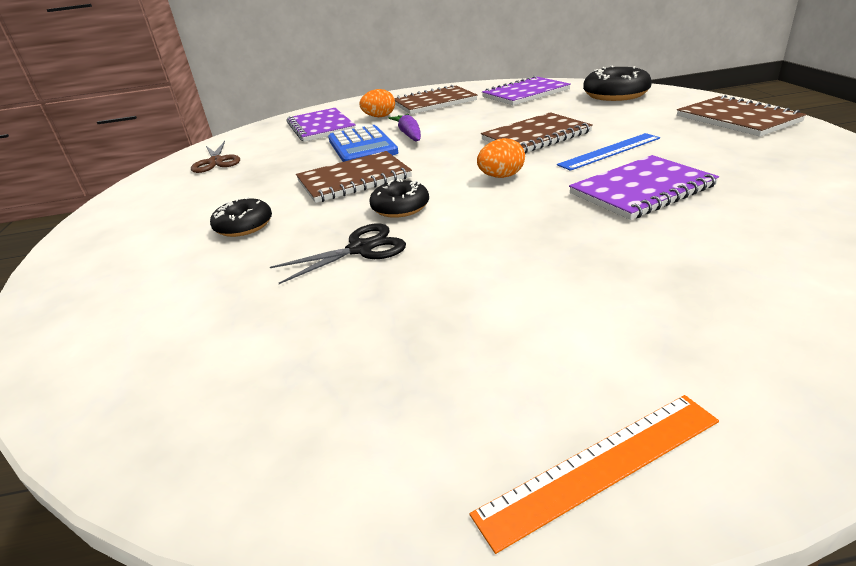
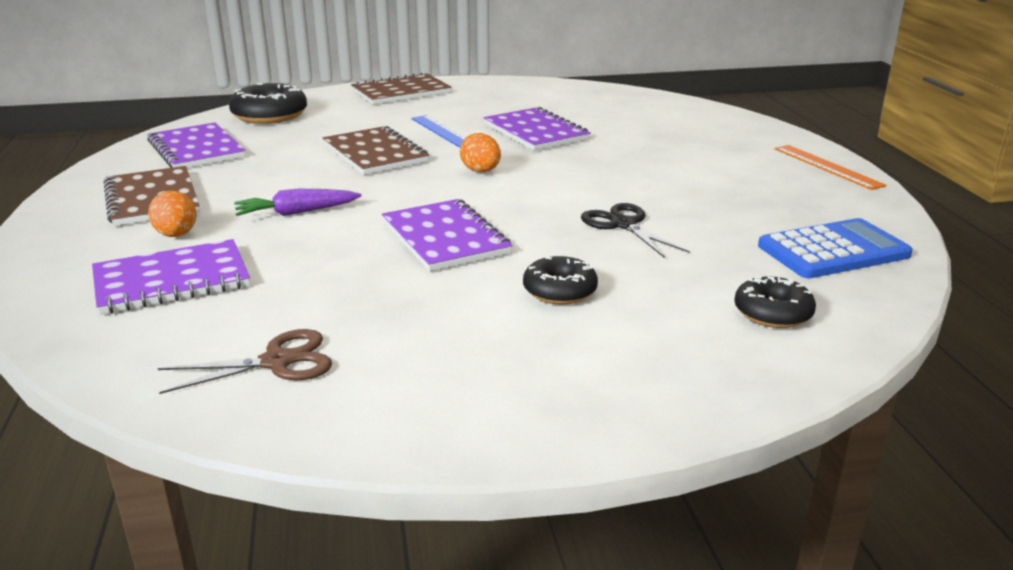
camera: 95 degrees left, 5 degrees down
brown notebook [296,151,412,203] -> purple notebook [382,199,512,271]
blue calculator [328,125,398,162] -> blue calculator moved to [758,218,913,278]
black donut [370,179,429,218] -> black donut moved to [734,276,816,328]

